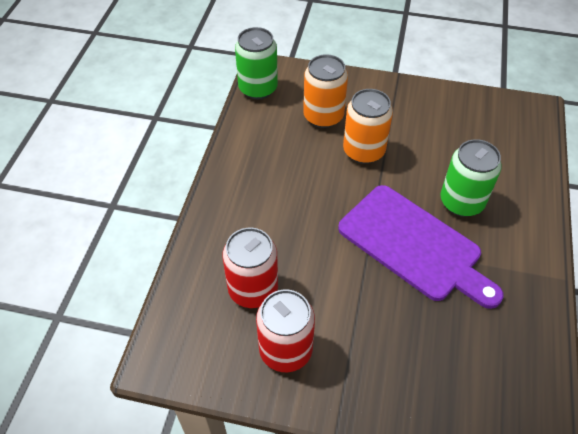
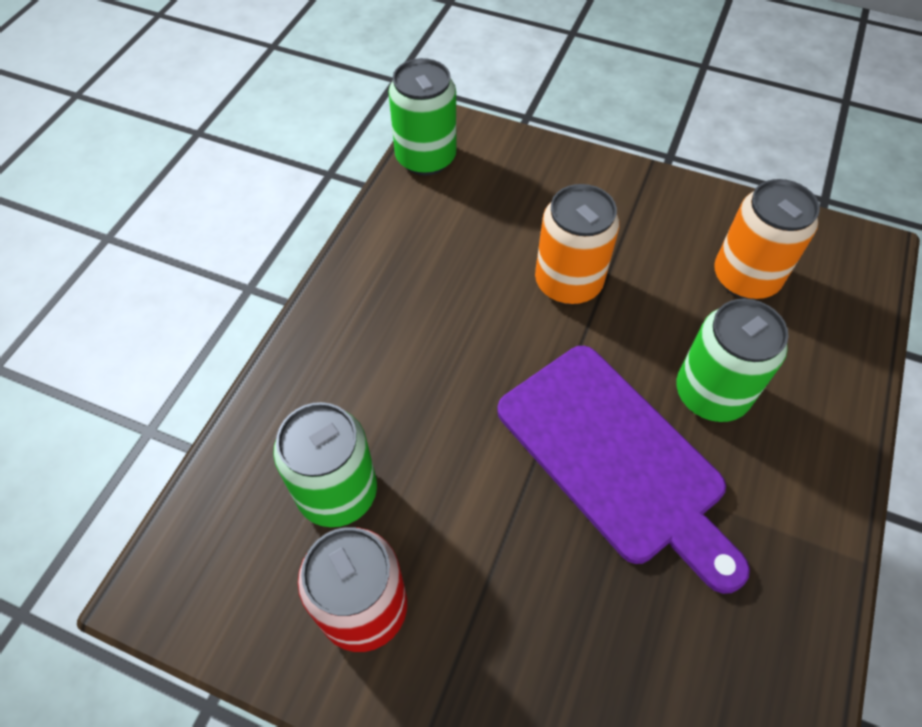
camera: 10 degrees right, 5 degrees up
red can [222,228,278,308] -> green can [273,402,377,527]
orange can [303,54,348,128] -> orange can moved to [714,179,820,300]

